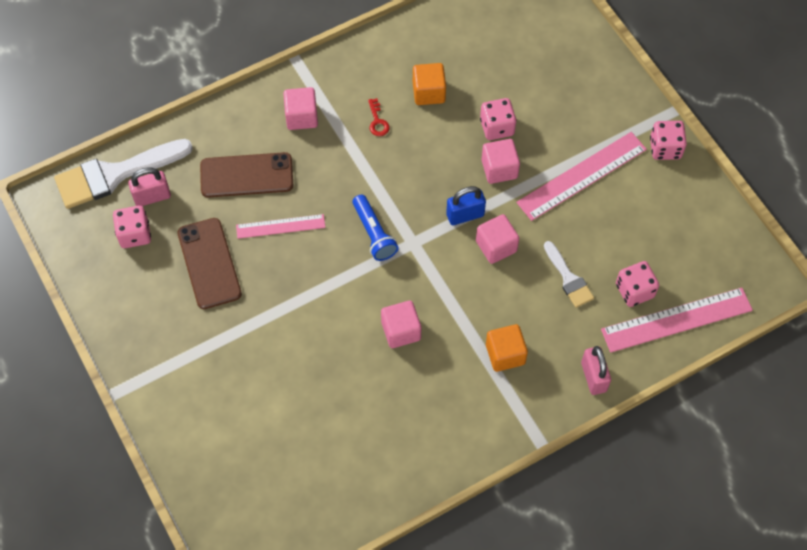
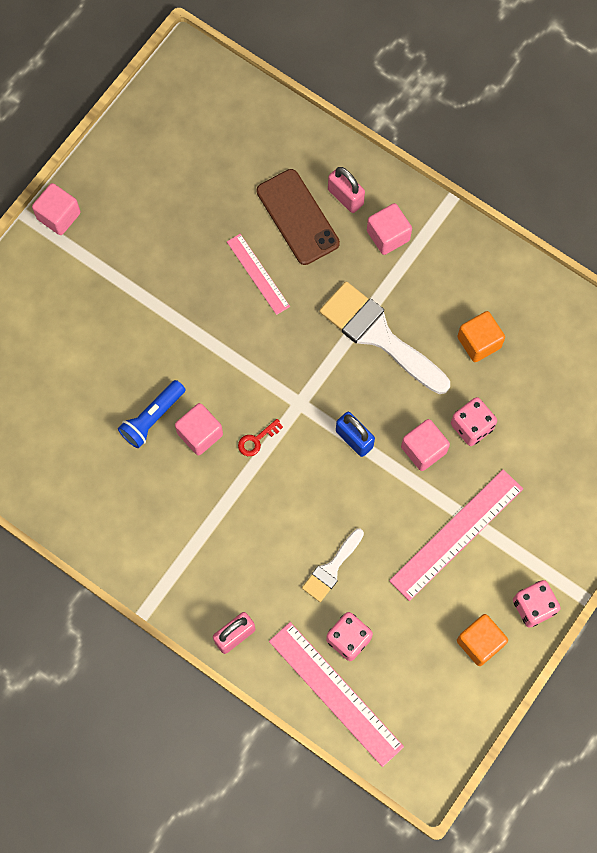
camera: 65 degrees right, 10 degrees up
white brush [54,139,193,209] -> white brush moved to [319,281,450,394]
pink dice [113,206,151,248] -> none
pink padlock [128,167,171,206] -> pink padlock moved to [328,167,365,213]
brown phone [177,218,242,309] -> none
blue flashlight [352,195,399,261] -> blue flashlight moved to [118,380,186,448]
red key [368,98,390,136] -> red key moved to [238,419,283,456]
pink cube [476,214,519,264] -> pink cube moved to [32,183,80,235]
orange cube [486,324,528,372] -> orange cube moved to [457,614,508,666]
pink ruler [516,132,647,221] -> pink ruler turned 75 degrees counterclockwise [389,469,523,601]

